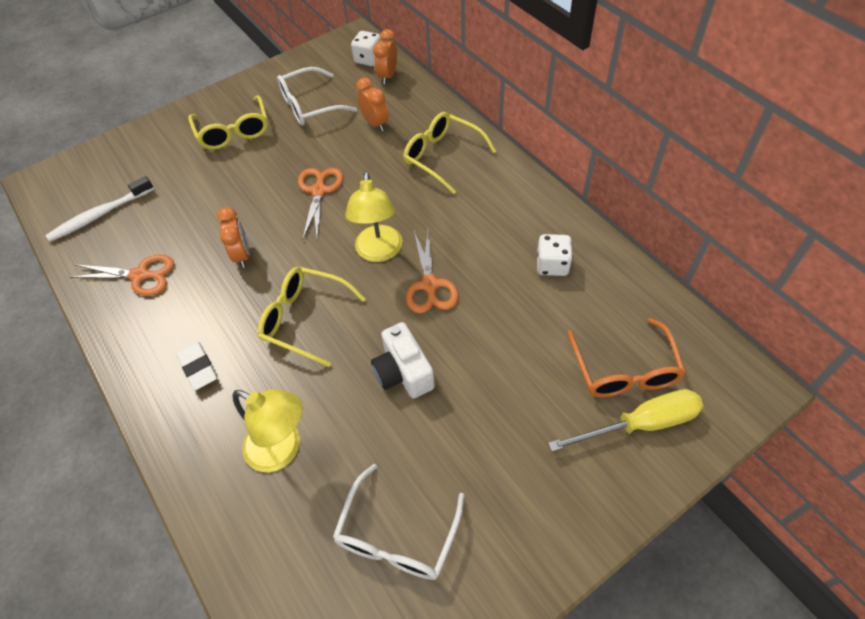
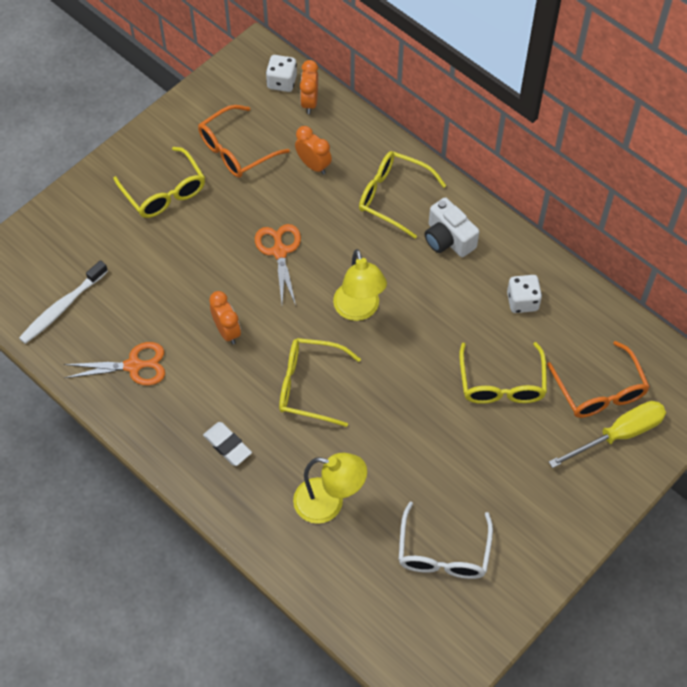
camera: 15 degrees left, 5 degrees up
white glasses [277,67,357,126] -> orange glasses [198,105,290,178]
white camera [371,322,435,399] -> white camera moved to [425,197,479,257]
orange scissors [406,230,458,313] -> none
none -> yellow glasses [459,342,547,404]

